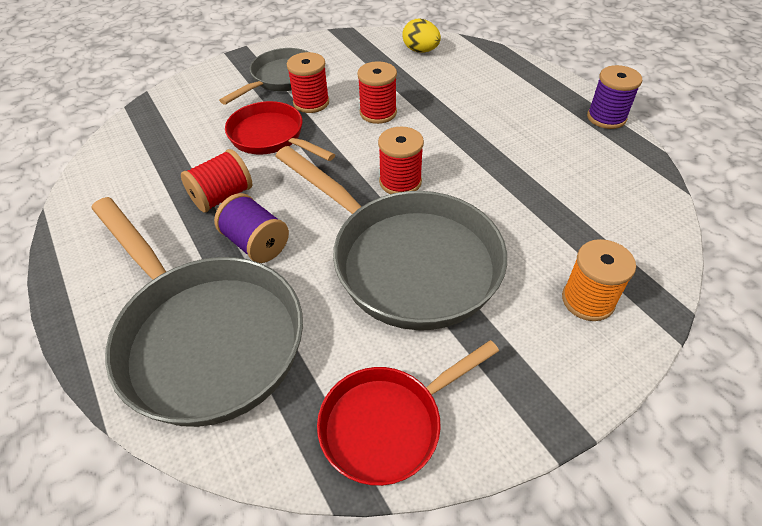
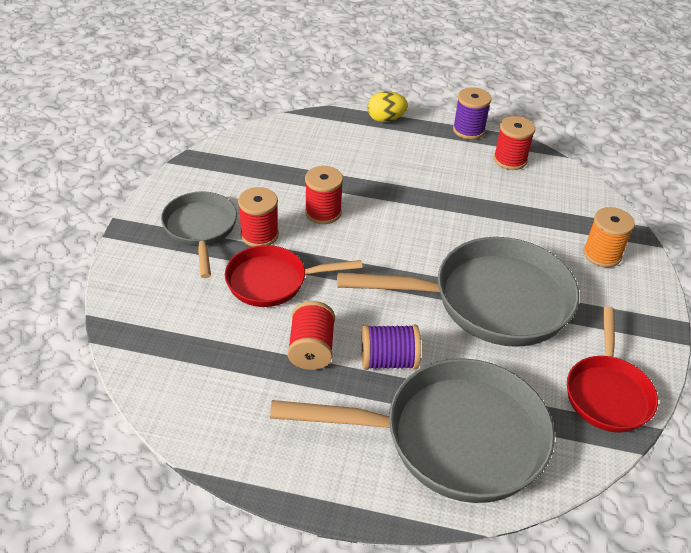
camera: 50 degrees left, 5 degrees down
red spool [378,126,424,194] -> red spool moved to [494,116,535,170]
yellow egg [402,18,441,52] -> yellow egg moved to [367,91,408,122]

